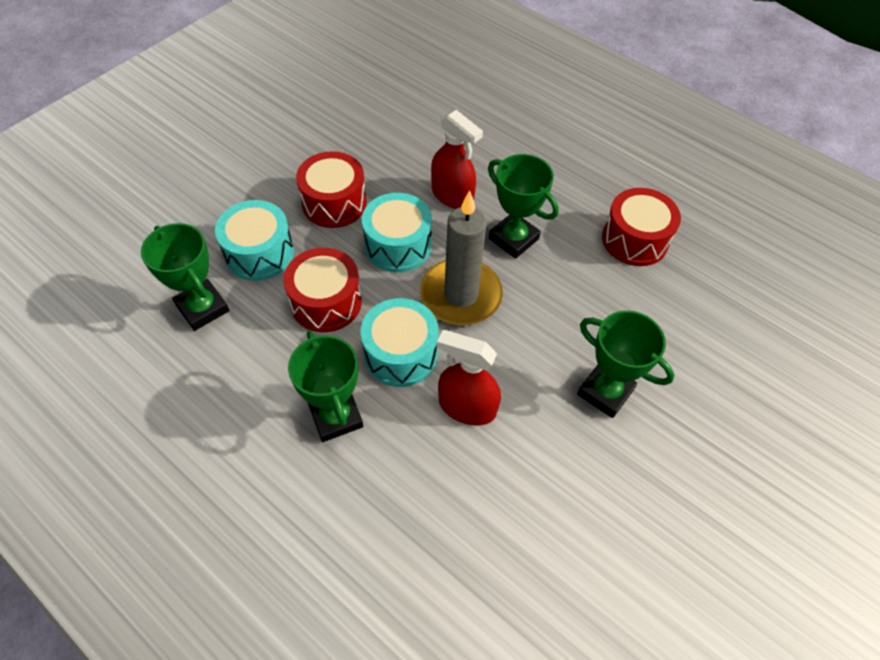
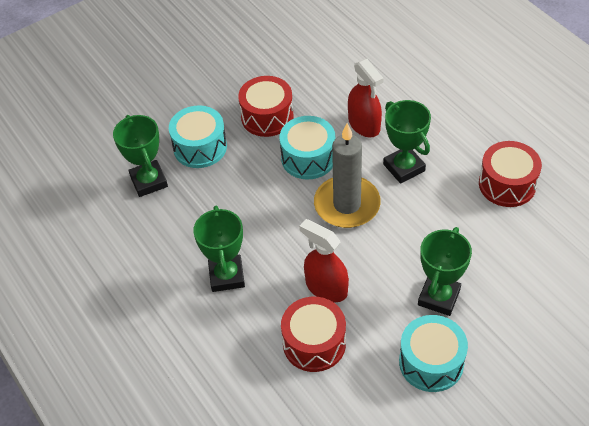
camera: 20 degrees right, 5 degrees down
red drum [283,248,362,332] -> red drum moved to [281,297,346,372]
turquoise drum [360,298,439,387] -> turquoise drum moved to [399,315,468,392]
green trophy [577,310,674,418] -> green trophy turned 60 degrees clockwise [418,227,472,316]

